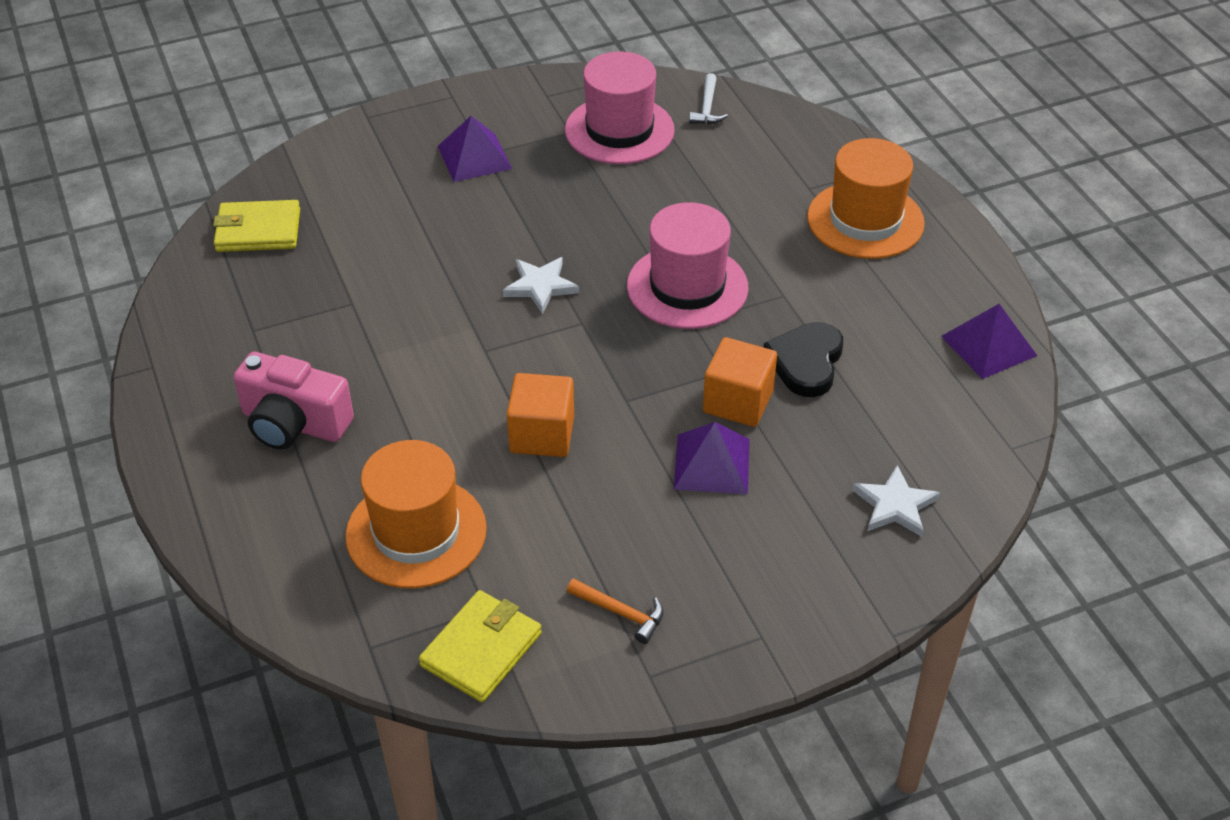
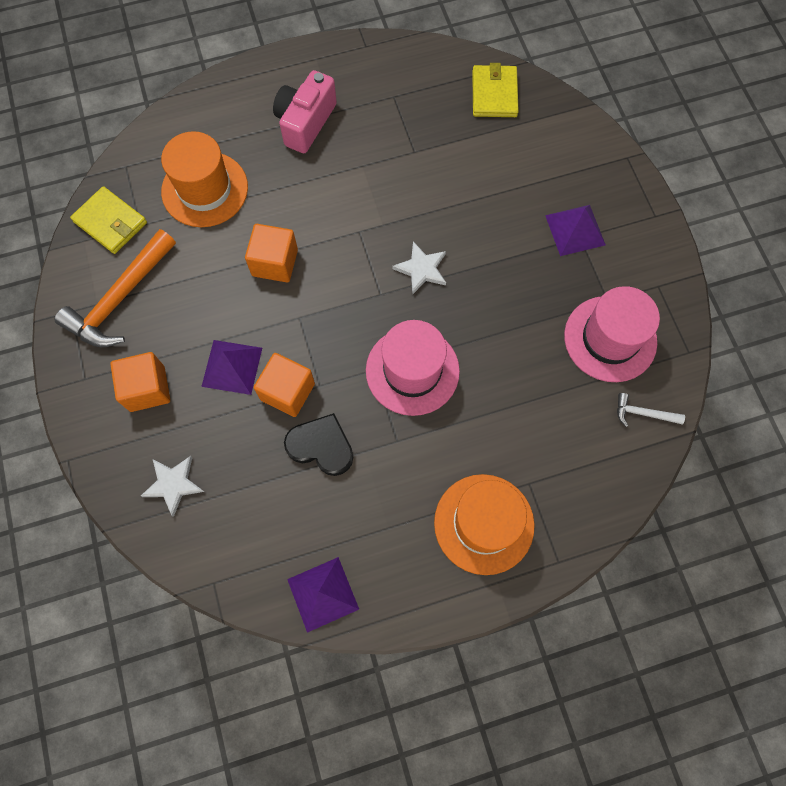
camera: 95 degrees right, 25 degrees up
orange hammer [567,578,663,644] -> orange hammer [55,229,176,347], size x2.16
none -> orange cube [110,352,170,412]

